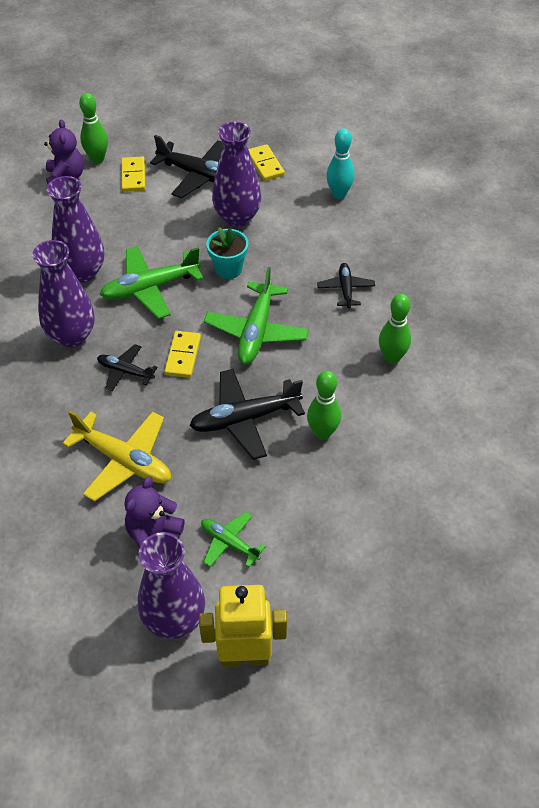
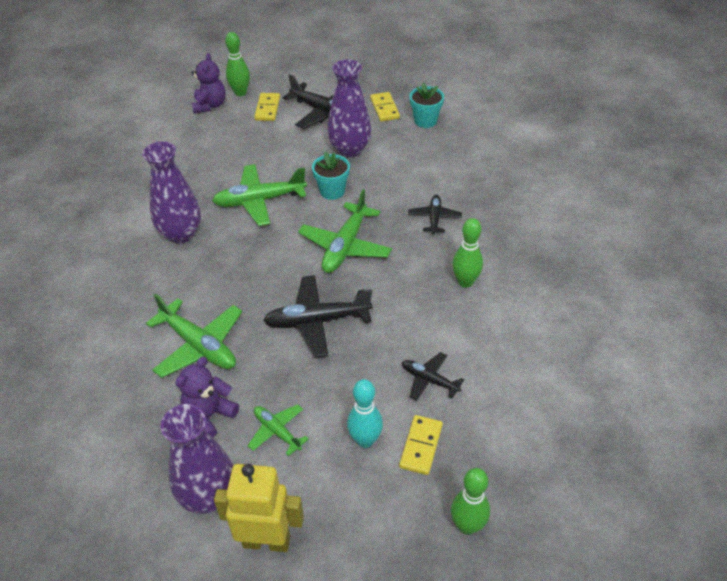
camera: 10 degrees right, 5 degrees down
purple vase [47,176,104,283] -> none
yellow plane [62,410,171,502] -> green plane [146,293,242,378]
black plane [97,344,158,391] -> black plane moved to [402,352,464,401]
yellow domino [164,331,201,378] -> yellow domino moved to [399,415,443,475]
green bowling pin [307,371,341,440] -> green bowling pin moved to [451,468,490,535]
turquoise bowling pin [326,128,354,199] -> turquoise bowling pin moved to [347,379,383,448]
none -> turquoise flower pot [410,83,444,128]

